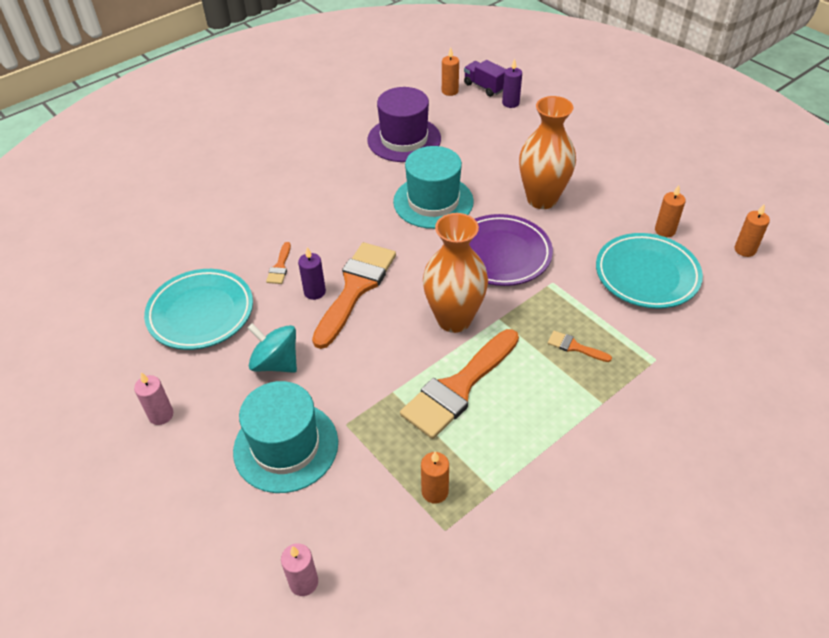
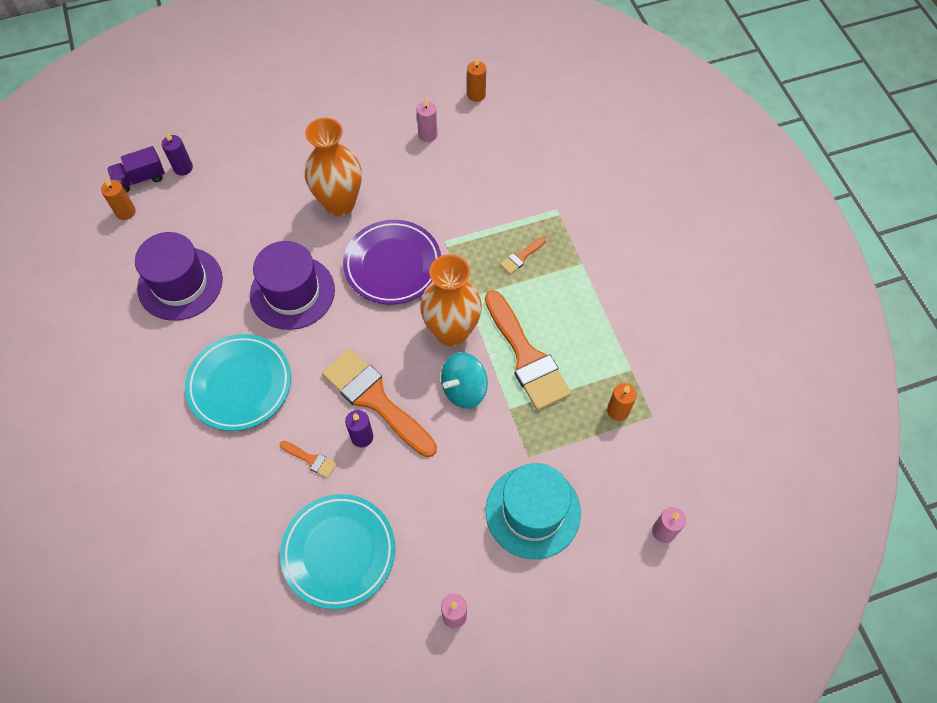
camera: 70 degrees left, 15 degrees up
turquoise spinning top [247,323,297,373] -> turquoise spinning top moved to [441,352,488,409]
turquoise hat [393,146,474,229] -> purple hat [250,241,335,330]
turquoise plate [596,233,703,309] -> turquoise plate moved to [185,334,291,431]
orange candle [655,185,686,237] -> pink candle [417,97,437,142]

